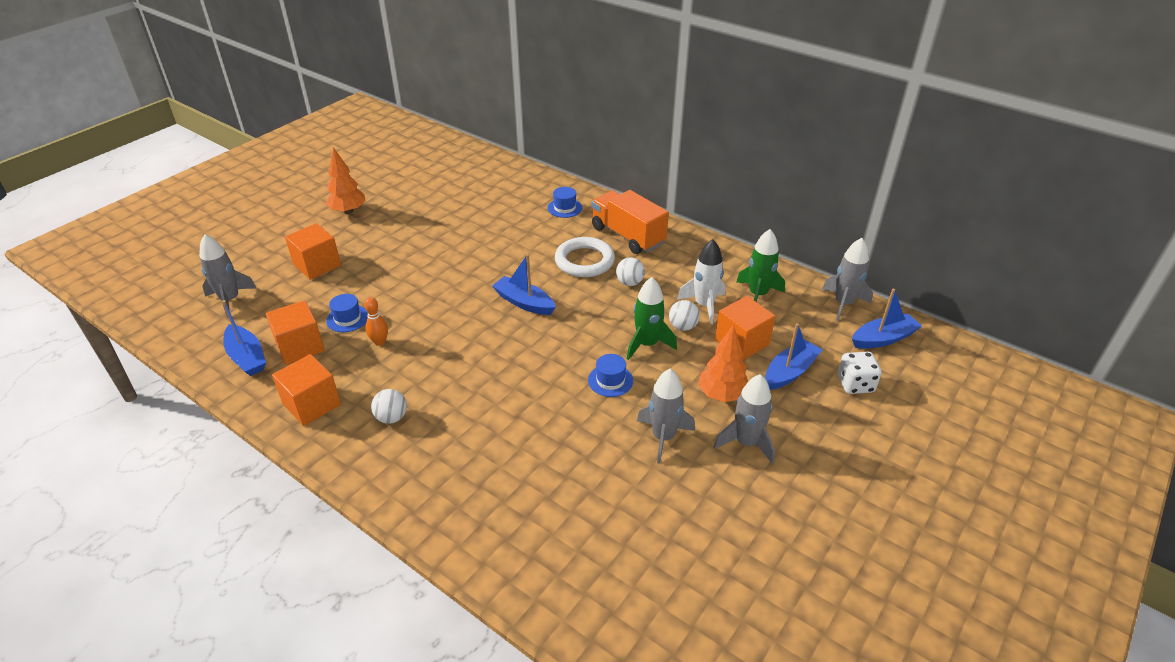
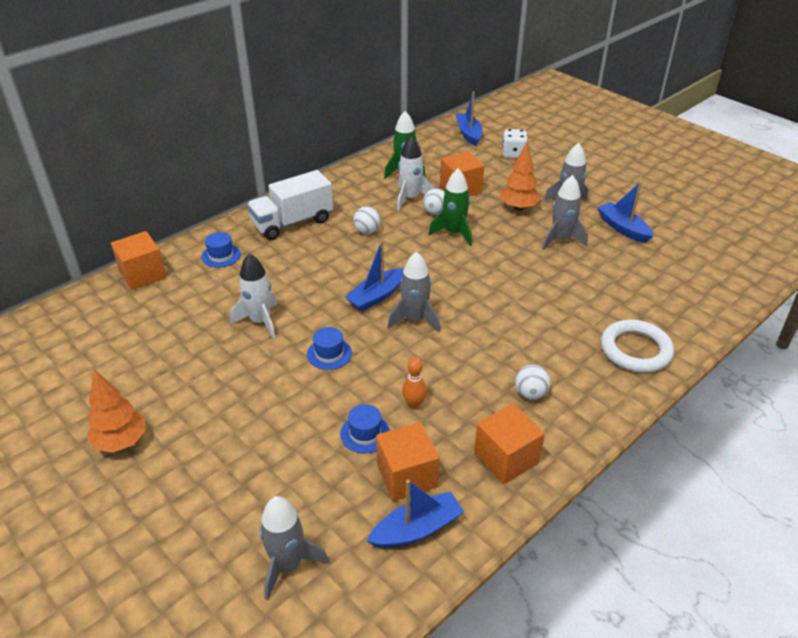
camera: 80 degrees left, 0 degrees up
orange cube [285,223,341,280] -> orange cube moved to [111,231,166,290]
white ring [555,237,615,277] -> white ring moved to [601,320,674,373]
blue hat [588,354,633,397] -> blue hat moved to [307,327,352,370]
orange truck [591,190,669,254] -> white truck [247,170,333,240]
blue boat [765,323,823,390] -> blue boat moved to [597,182,653,243]
grey rocket [822,238,873,321] -> grey rocket moved to [387,251,440,332]
none -> white rocket [230,253,277,339]

